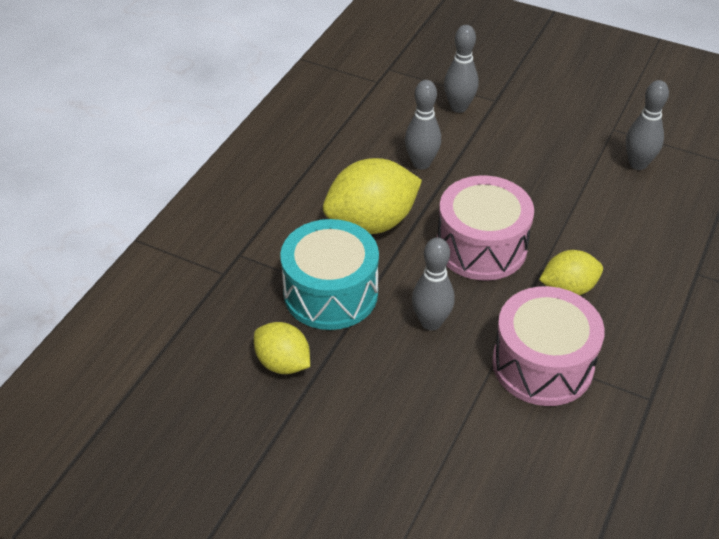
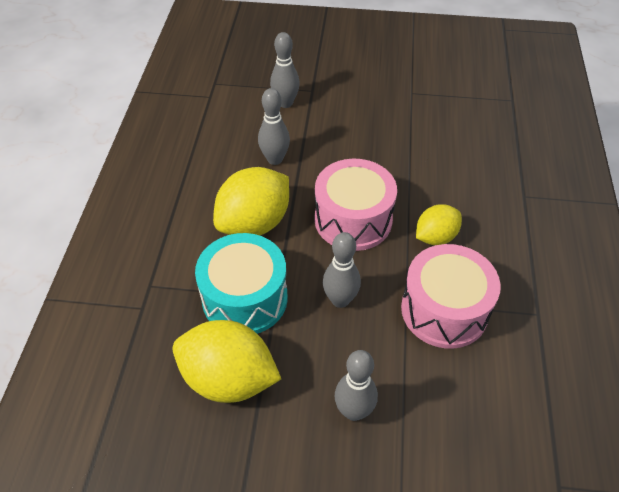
camera: 20 degrees left, 5 degrees up
yellow lemon [254,322,310,374] -> yellow lemon [173,320,281,403], size x1.69
grey bowling pin [626,80,669,170] -> grey bowling pin moved to [334,350,378,421]

